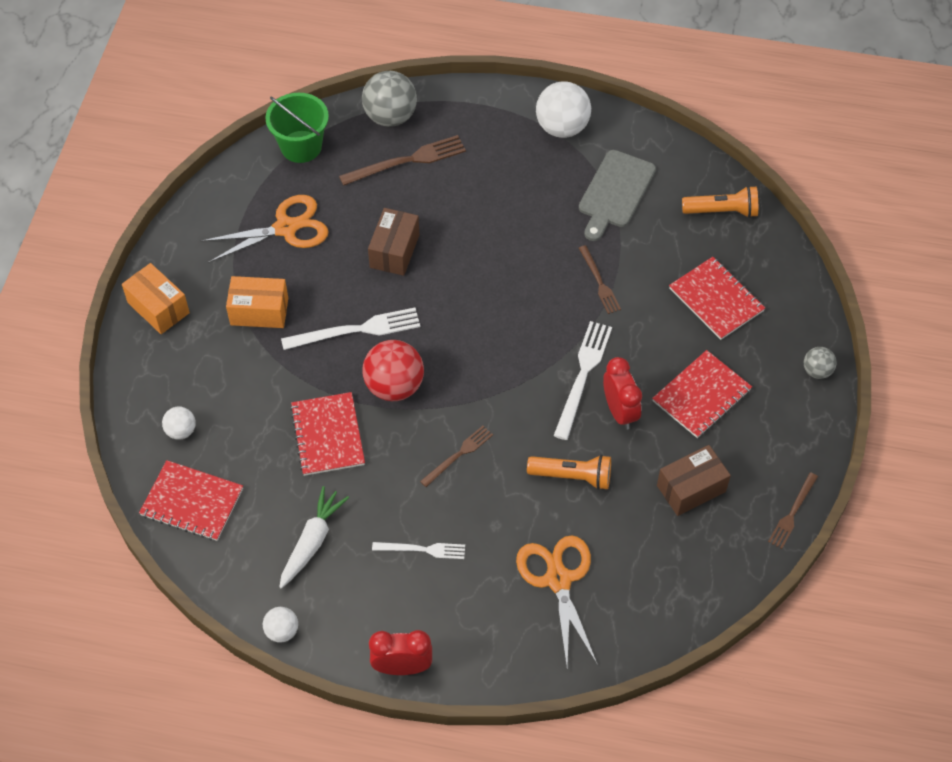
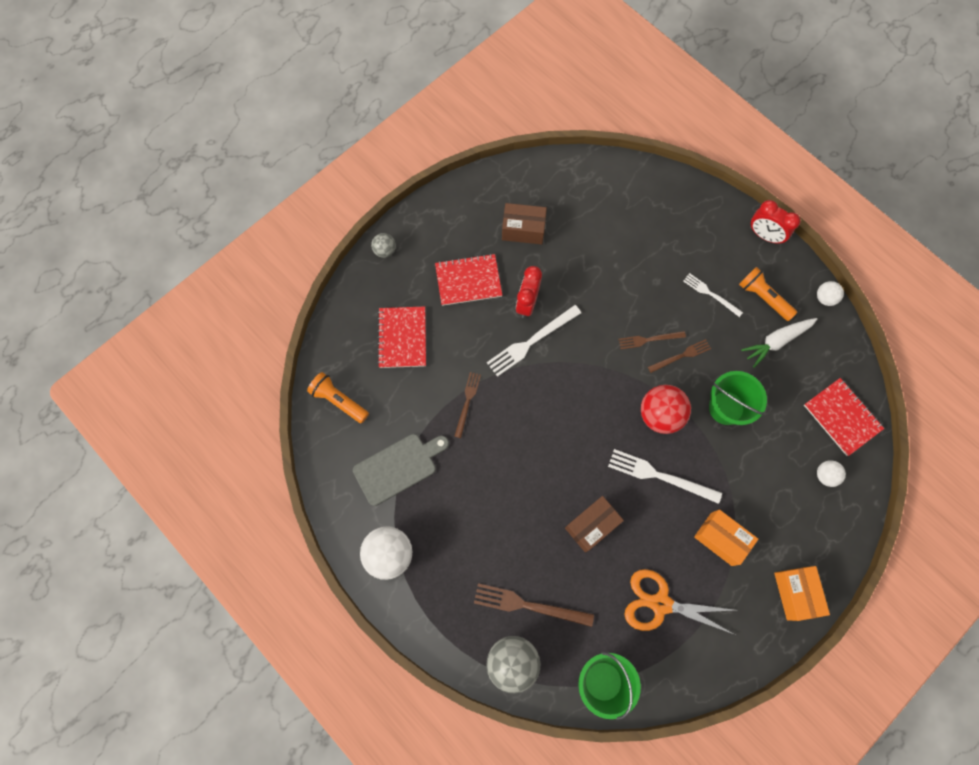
camera: 145 degrees left, 15 degrees up
red notebook [290,392,365,476] -> green bucket [709,371,767,425]
orange scissors [516,535,598,666] -> none
orange flashlight [527,455,611,490] -> orange flashlight moved to [739,267,797,321]
brown fork [768,472,818,549] -> brown fork moved to [648,339,711,373]

